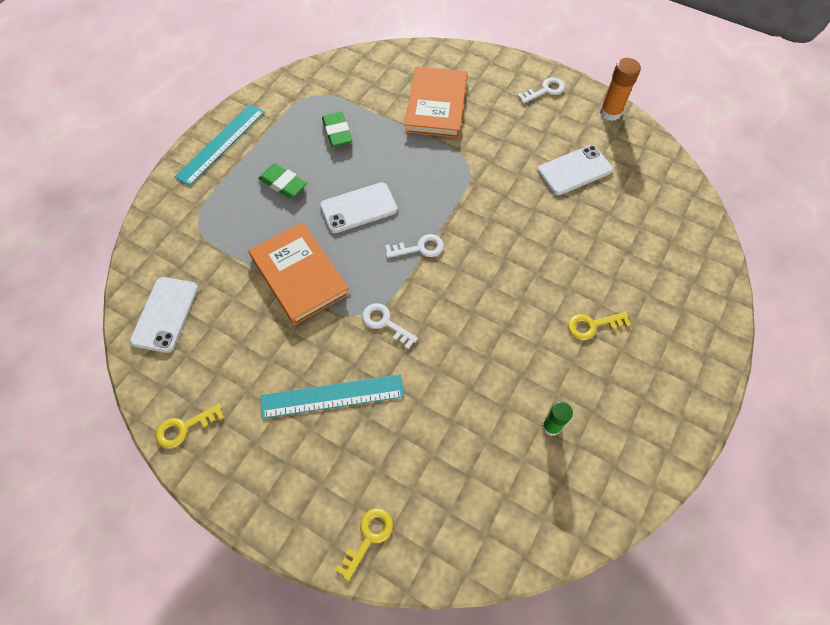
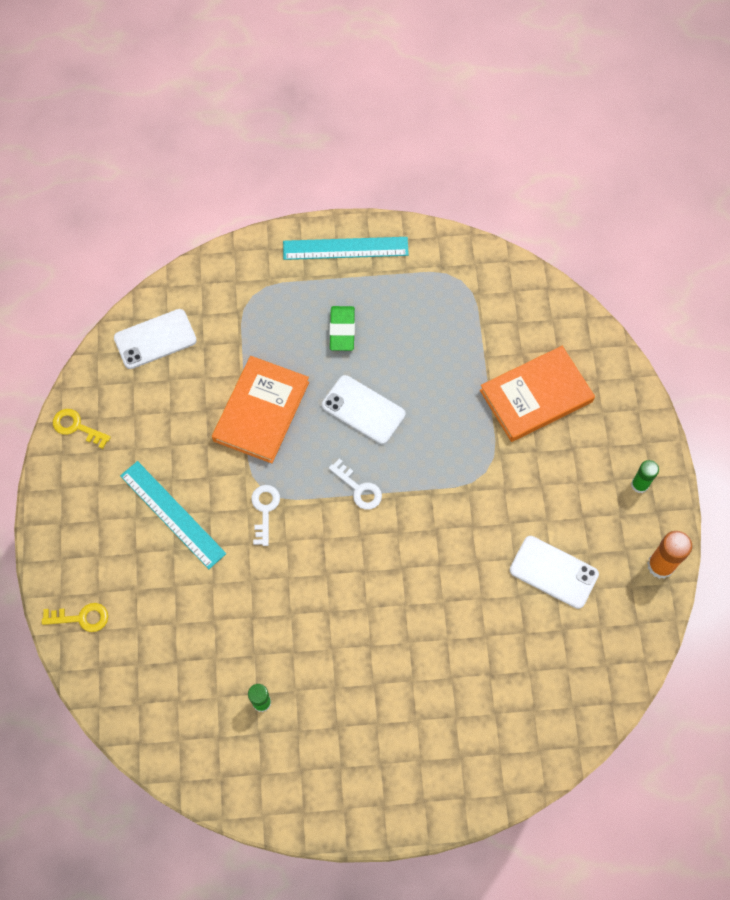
camera: 55 degrees right, 5 degrees up
green eraser [322,112,352,147] -> none
white key [517,77,565,104] -> green glue stick [631,460,659,493]
yellow key [568,312,631,340] -> none

